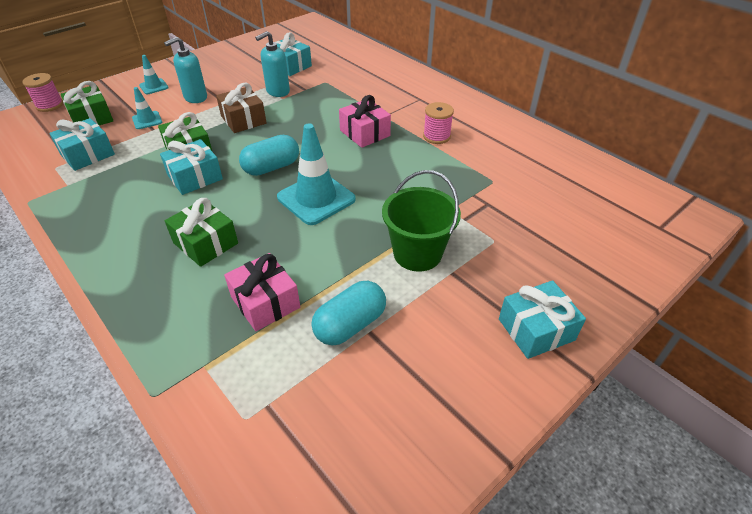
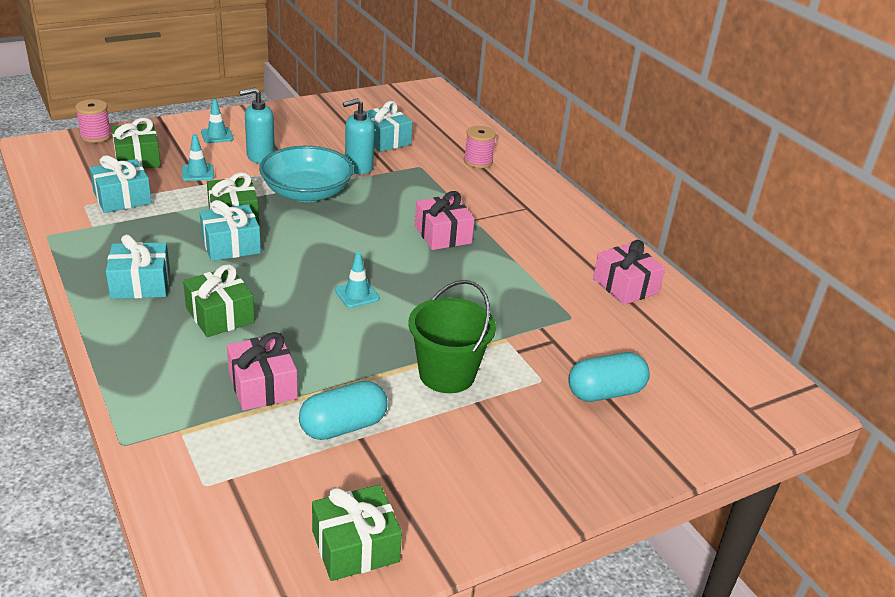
camera: 10 degrees right, 10 degrees down
brown gift [216,83,266,133] -> turquoise bowl [259,146,353,202]
turquoise capsule [239,135,299,176] -> turquoise capsule moved to [569,352,650,402]
turquoise traffic cone [277,123,356,225] -> turquoise traffic cone [335,252,380,308], size x0.51
pink spool [423,102,454,144] -> pink spool moved to [464,126,496,168]
turquoise gift [499,280,586,359] -> turquoise gift moved to [106,235,170,299]
none -> green gift [312,485,402,581]
none -> pink gift [593,240,665,305]

